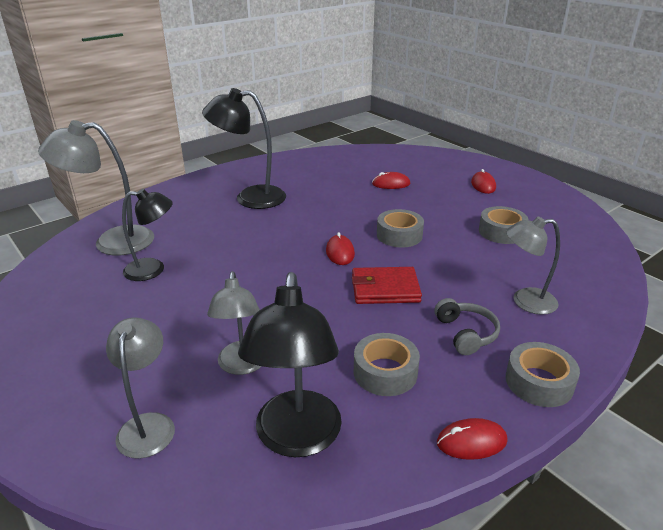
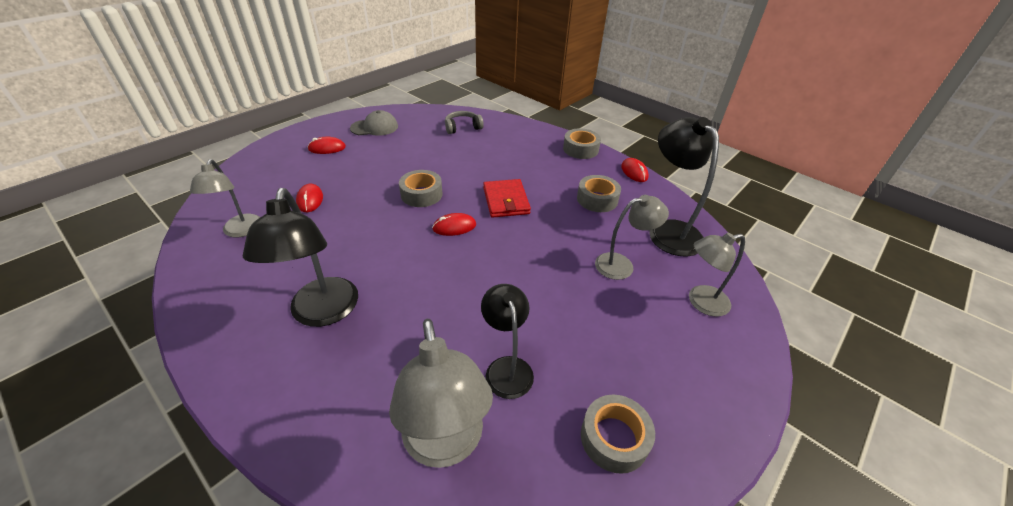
camera: 100 degrees left, 10 degrees up
black lamp [238,272,342,457] -> black lamp turned 105 degrees counterclockwise [649,117,719,257]
grey headphones [434,298,500,355] -> grey headphones moved to [445,111,484,134]
grey tape [479,206,529,244] -> grey tape moved to [581,395,655,474]
grey lamp [506,216,560,315] -> grey lamp moved to [190,159,260,237]
none -> grey cap [350,110,398,136]

